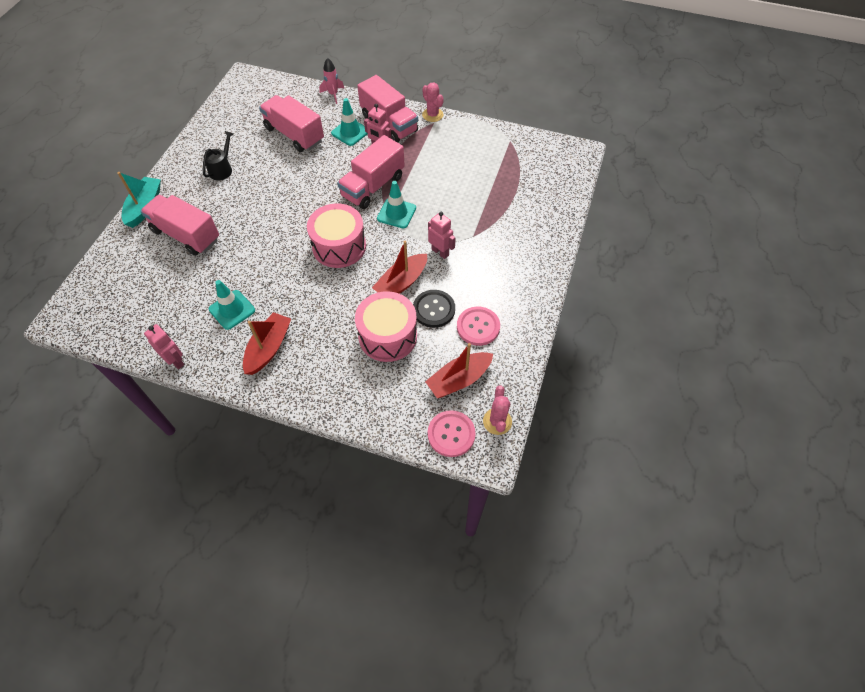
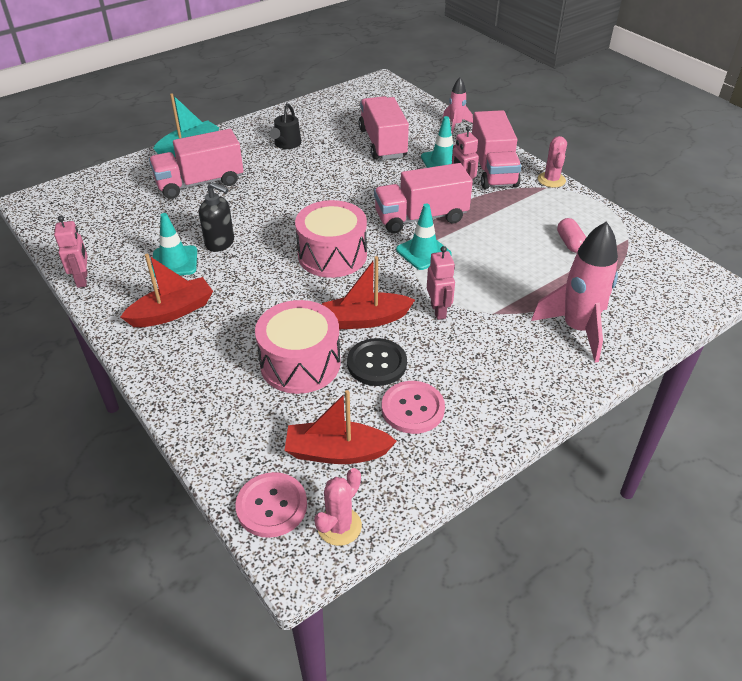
camera: 35 degrees right, 15 degrees down
pink truck [140,195,219,256] -> pink truck turned 90 degrees counterclockwise [149,129,243,199]
black watering can [203,131,233,180] -> black watering can turned 135 degrees clockwise [270,103,301,149]
none -> black soap dispenser [199,182,234,252]
none -> pink rocket [531,221,618,362]
none -> pink capsule [557,218,586,253]

